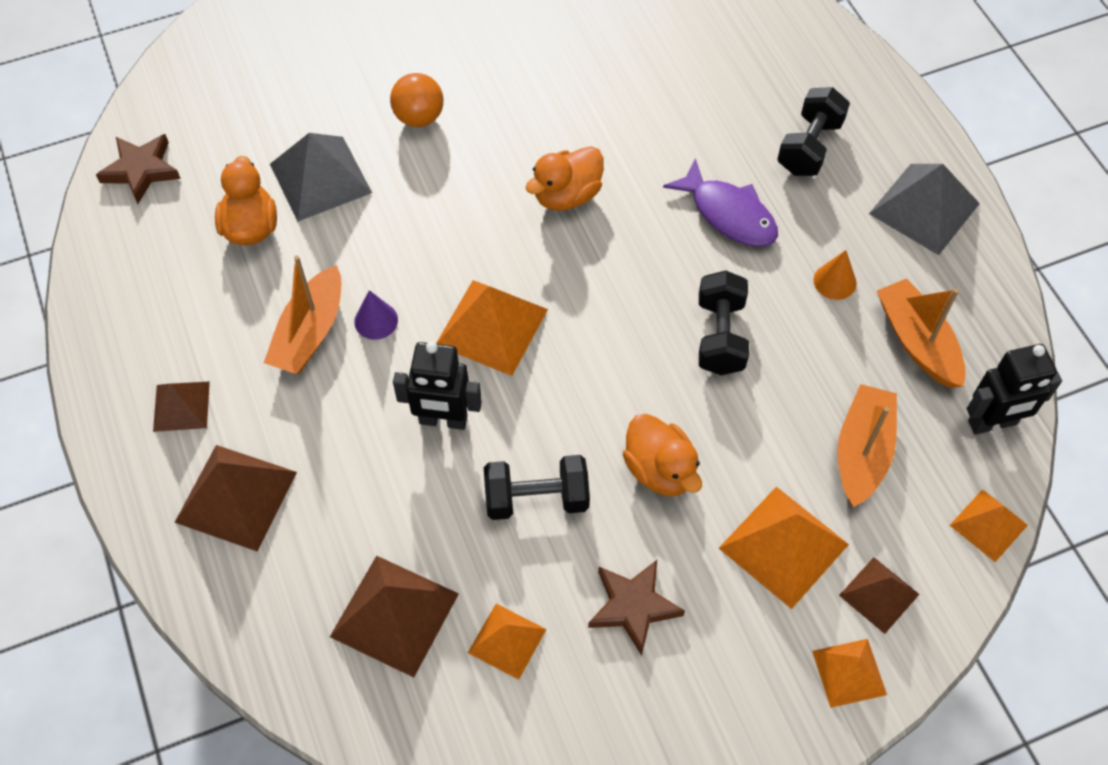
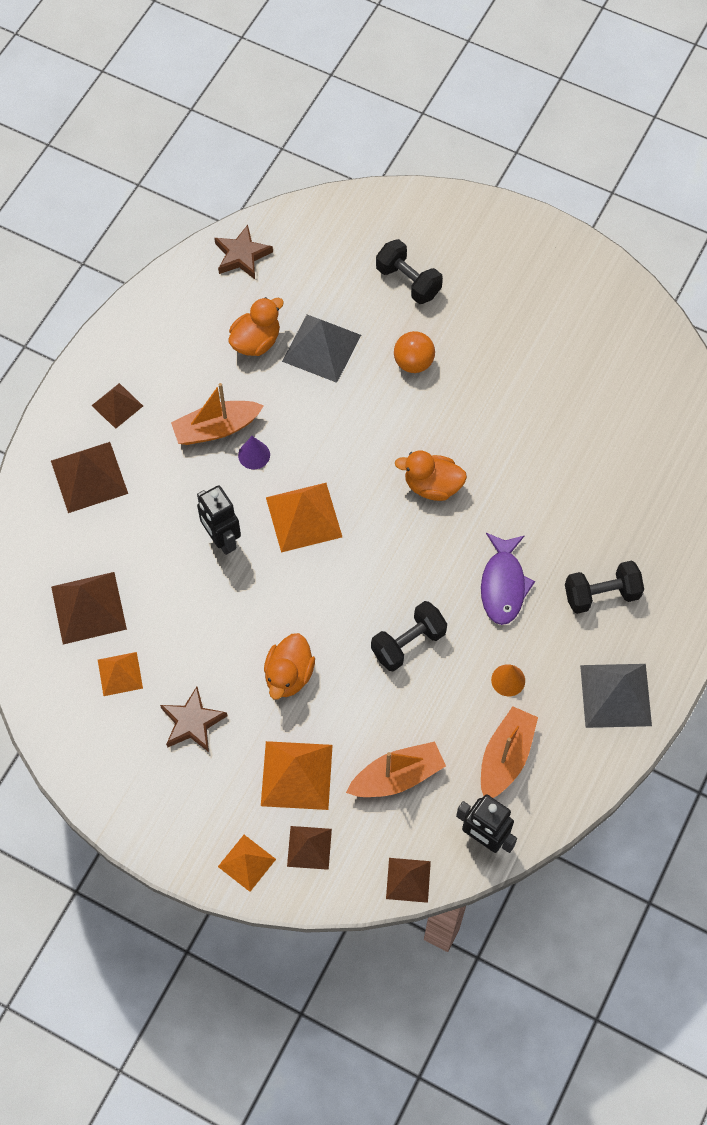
camera: 50 degrees right, 5 degrees up
black dumbbell [484,455,590,520] -> black dumbbell moved to [376,239,443,304]
orange pyramid [950,489,1028,562] -> brown pyramid [386,858,431,903]

